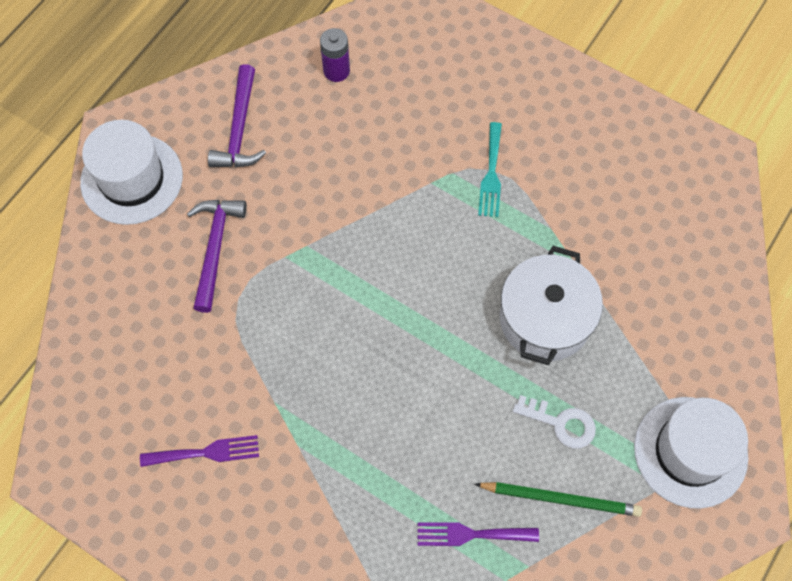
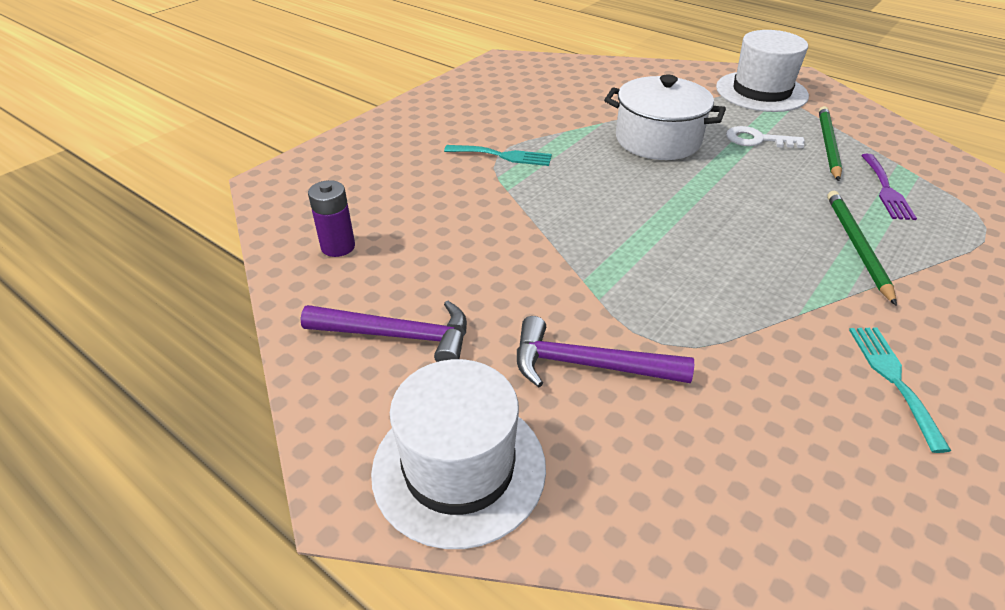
camera: 85 degrees left, 25 degrees down
purple fork [140,435,259,467] -> turquoise fork [849,327,951,453]
white key [513,395,596,448] -> white key turned 105 degrees counterclockwise [726,126,805,148]
none -> green pencil [827,191,897,306]

